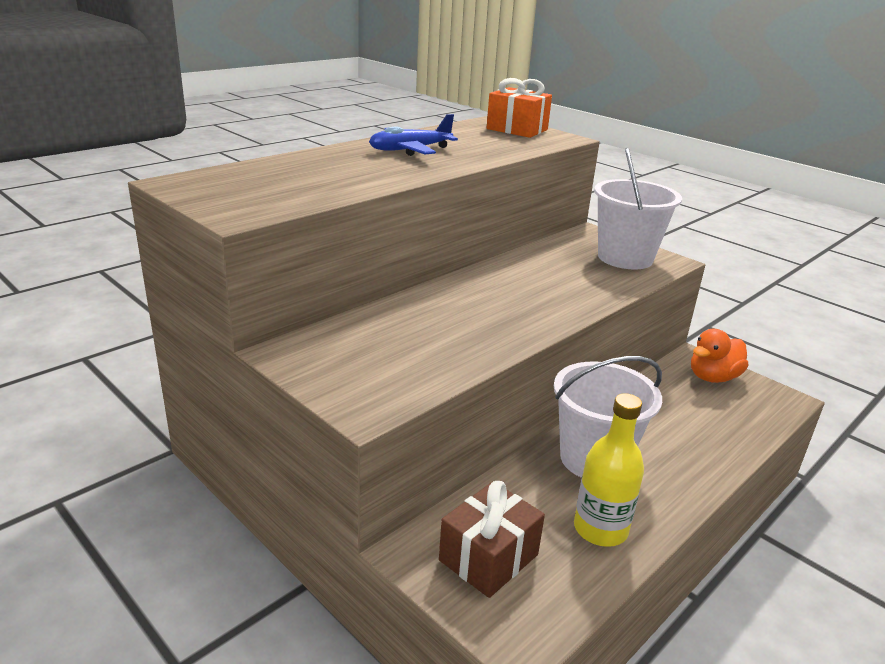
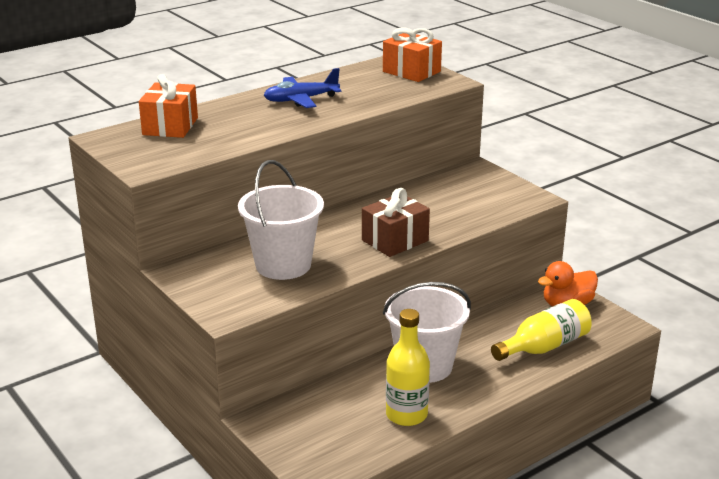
camera: 10 degrees right, 0 degrees up
brown gift [439,481,545,598] -> brown gift moved to [362,188,430,257]
white bucket [594,147,682,269] -> white bucket moved to [238,160,324,280]
none -> orange gift [139,74,198,138]
none -> yellow bottle [491,299,592,361]

